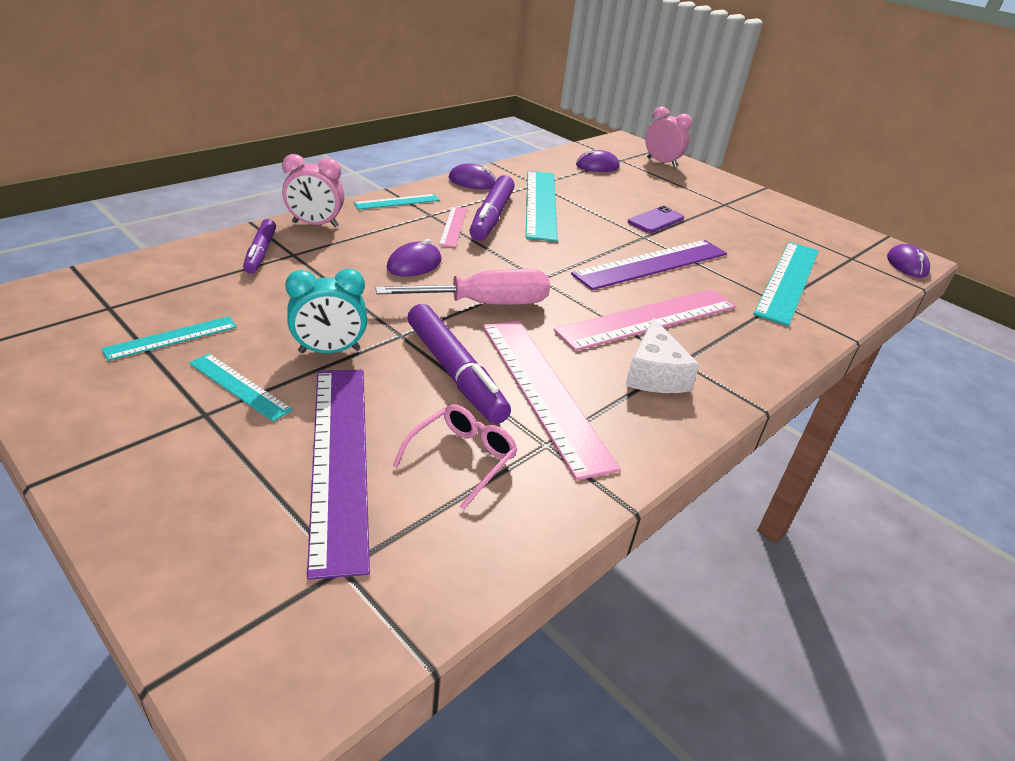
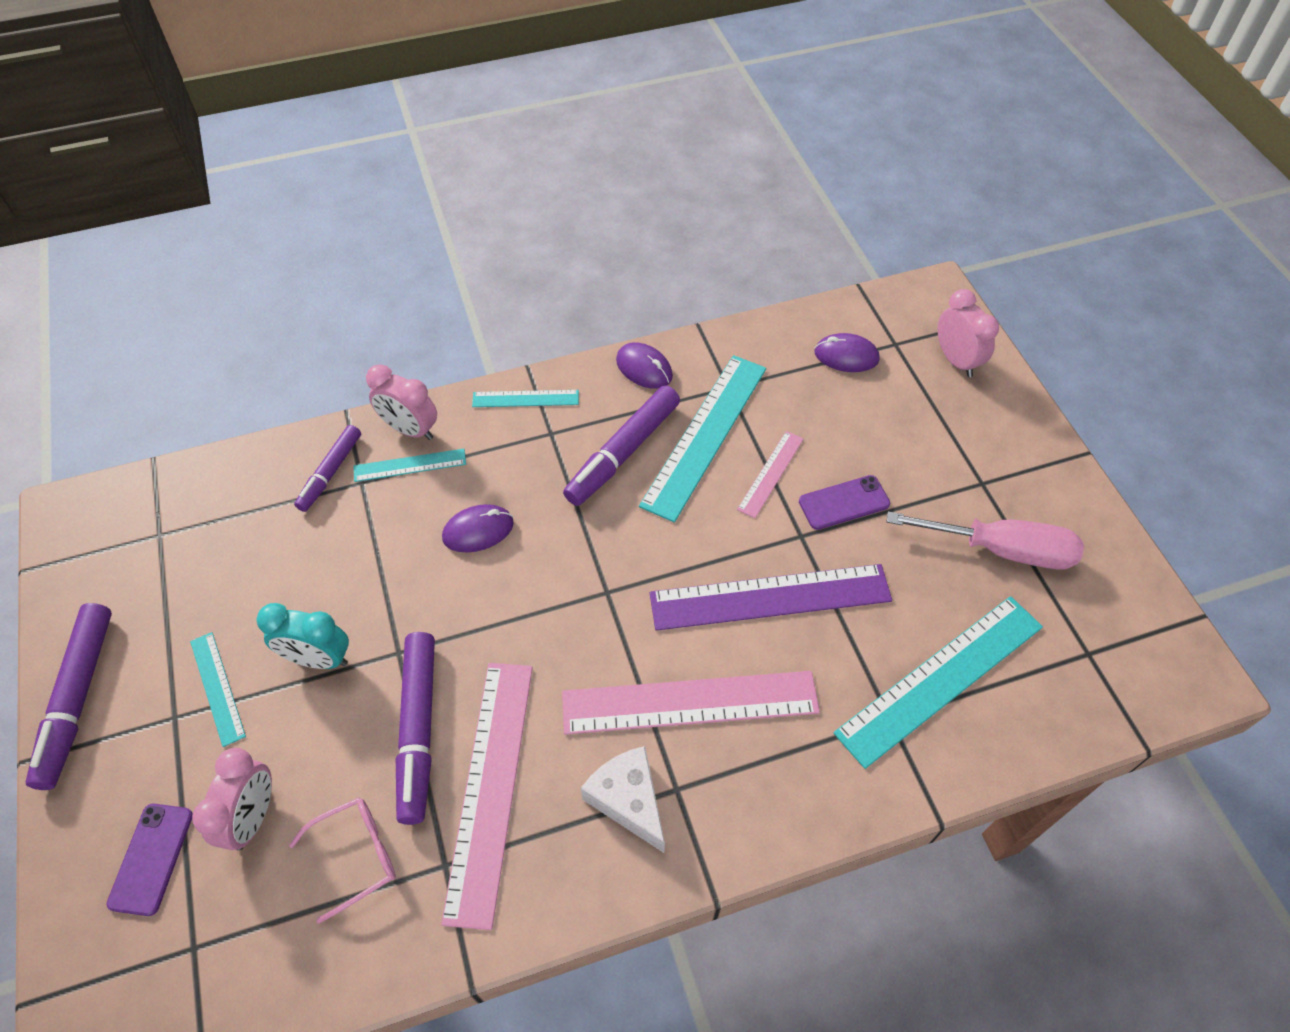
camera: 30 degrees right, 20 degrees up
turquoise ruler [102,316,237,361] -> turquoise ruler moved to [353,449,466,482]
purple ruler [307,370,370,580] -> pink clock [192,748,272,851]
pink screwdriver [375,269,550,305] -> pink screwdriver moved to [887,511,1084,570]
pink ruler [439,206,467,247] -> pink ruler moved to [737,431,804,518]
white cheese [625,318,700,393] -> white cheese turned 120 degrees clockwise [581,746,665,853]
purple mouse [887,244,930,278] -> none
none -> purple marker [26,603,112,790]
none -> purple phone [107,804,193,916]

